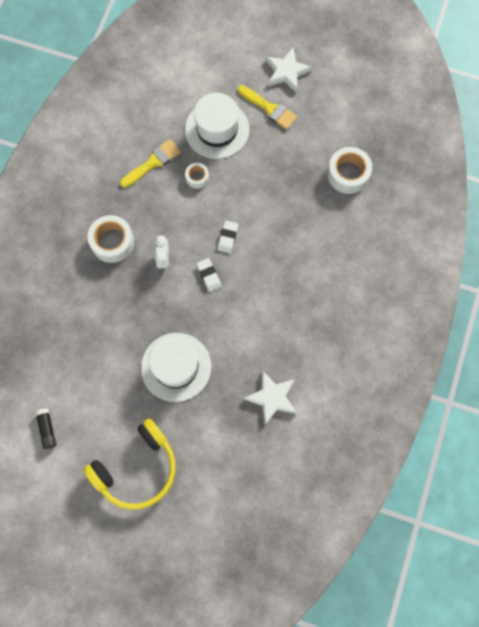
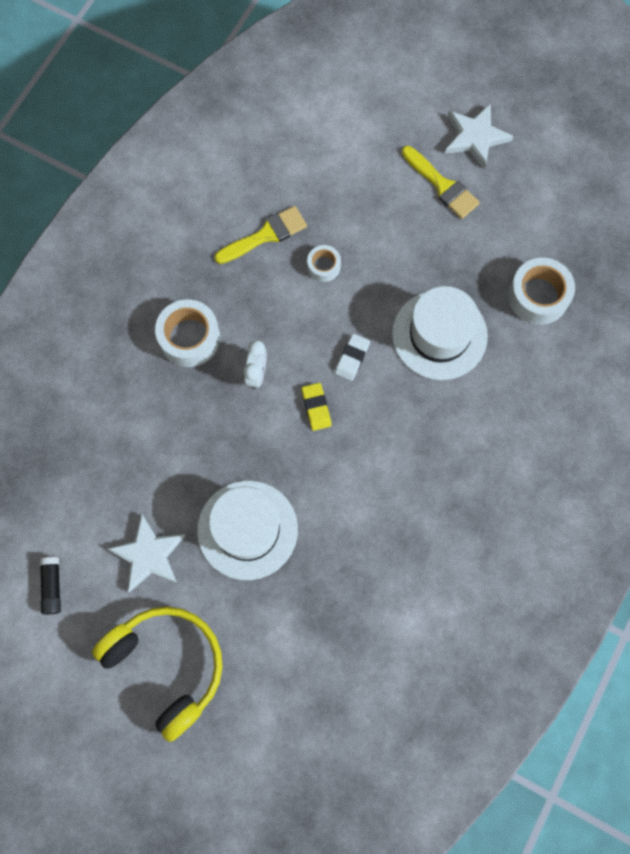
camera: 10 degrees right, 0 degrees up
yellow headphones [83,418,176,510] -> yellow headphones turned 105 degrees counterclockwise [92,606,222,742]
white hat [185,93,249,159] -> white hat moved to [392,286,488,380]
white eraser [197,258,221,292] -> yellow eraser [302,383,331,431]
white star [244,370,297,425] -> white star moved to [106,514,185,592]

